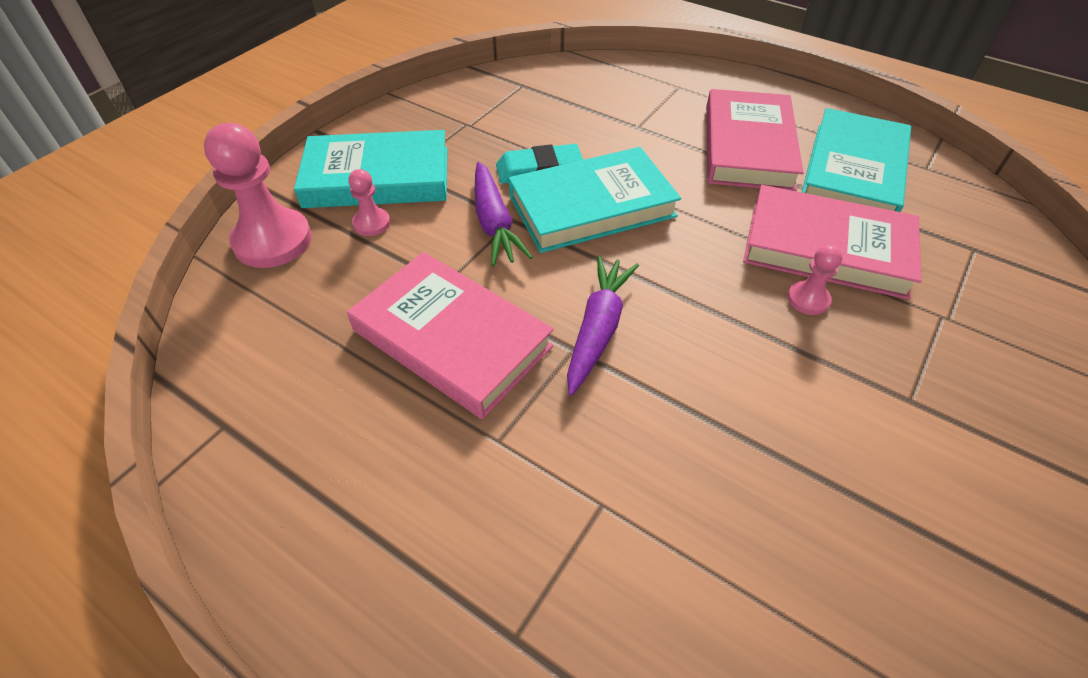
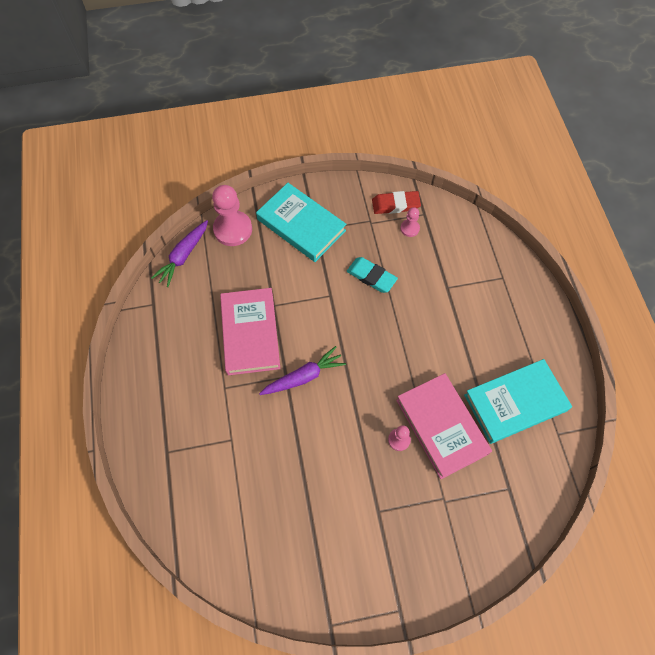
camera: 45 degrees right, 15 degrees up
pink pawn [348,169,390,236] -> pink pawn moved to [400,207,420,237]
purple carrot [475,162,533,267] -> purple carrot moved to [151,220,208,287]
turquoise book [509,147,681,253] -> none
pink book [706,89,804,191] -> none
none -> red eraser [372,191,421,214]

